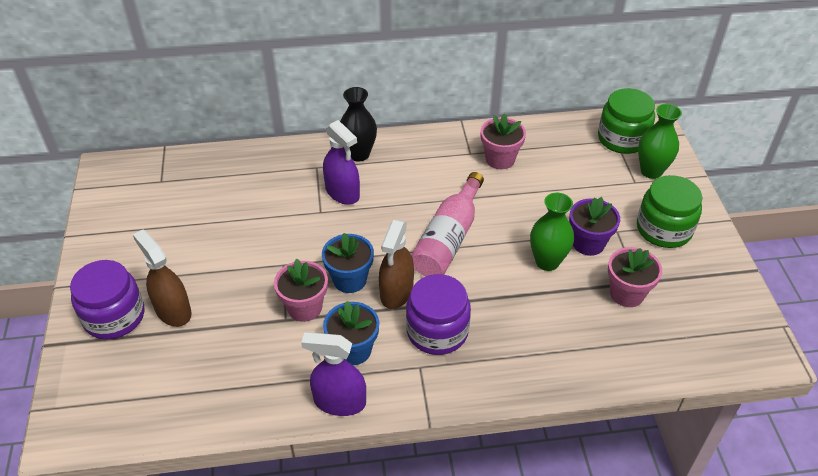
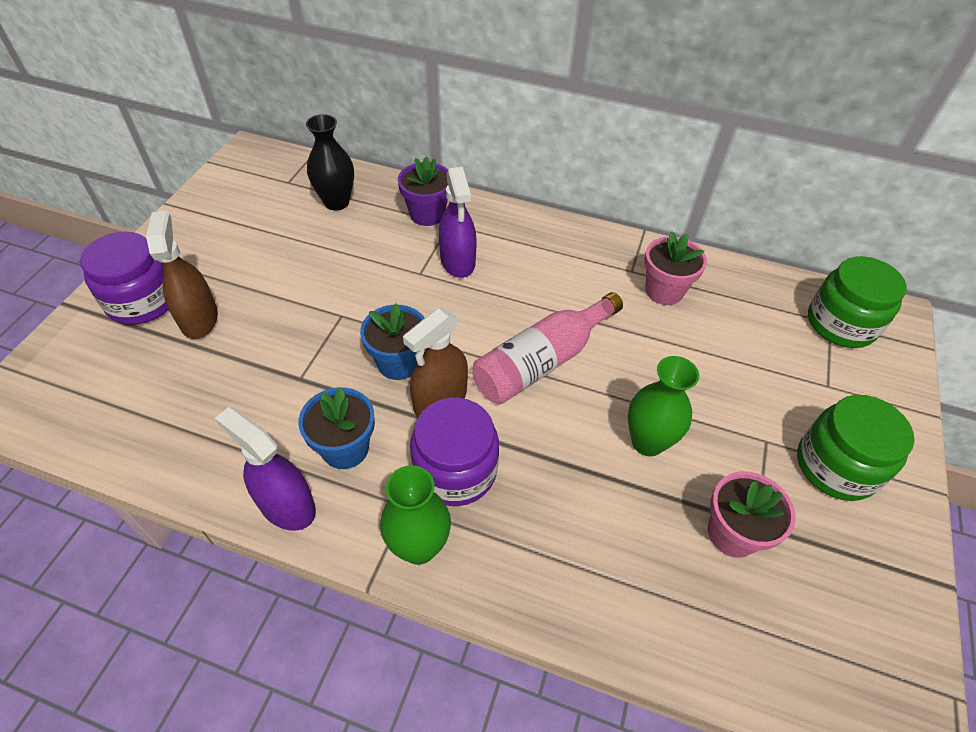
camera: 25 degrees right, 5 degrees up
pink flower pot [274,259,328,322] -> none
black vase [340,87,377,162] -> black vase moved to [306,114,354,211]
purple flower pot [569,197,620,256] -> purple flower pot moved to [398,157,448,226]
green vase [638,104,682,179] -> green vase moved to [380,465,451,565]

